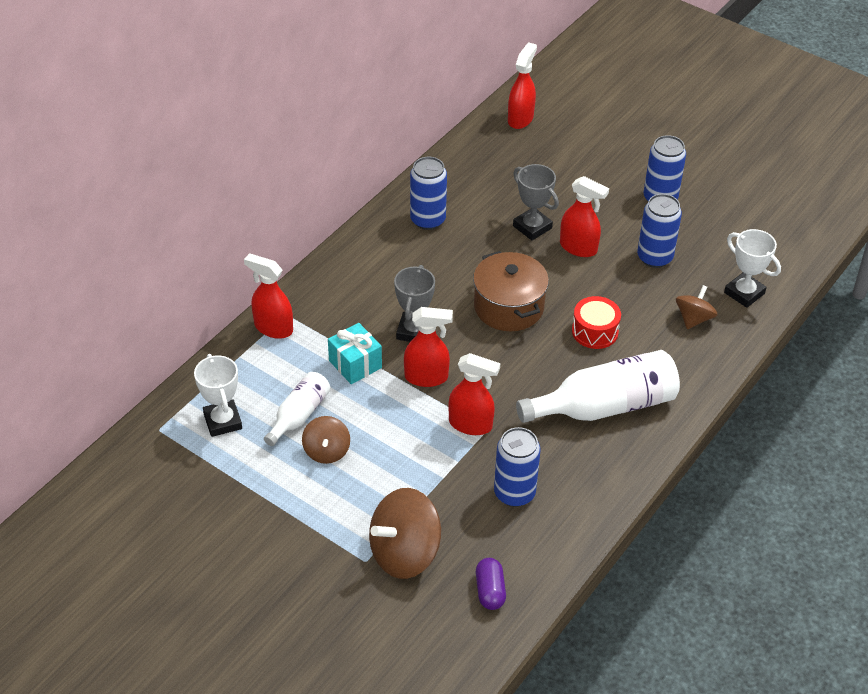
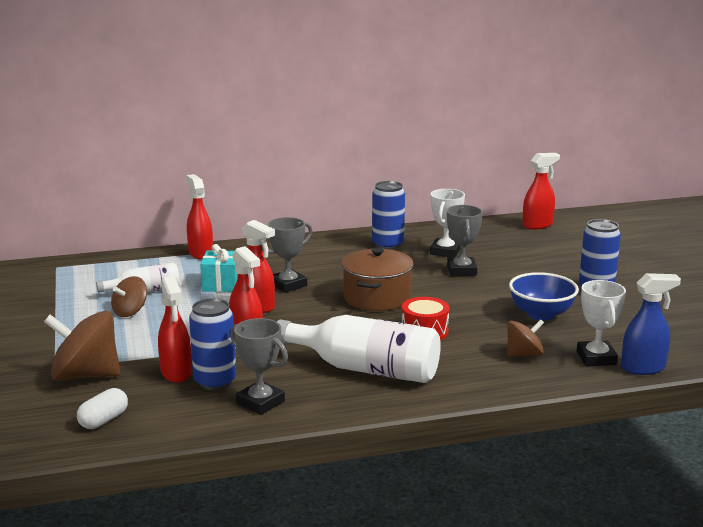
camera: 40 degrees right, 25 degrees down
white trophy [194,354,242,437] -> white trophy moved to [430,189,465,257]
purple capsule [476,558,506,610] -> white capsule [77,388,128,429]
red spray bottle [560,176,609,257] -> red spray bottle moved to [158,276,192,383]
blue can [637,194,682,268] -> blue bowl [509,272,579,321]
none -> grey trophy [230,318,288,415]
none -> blue spray bottle [621,273,681,375]

